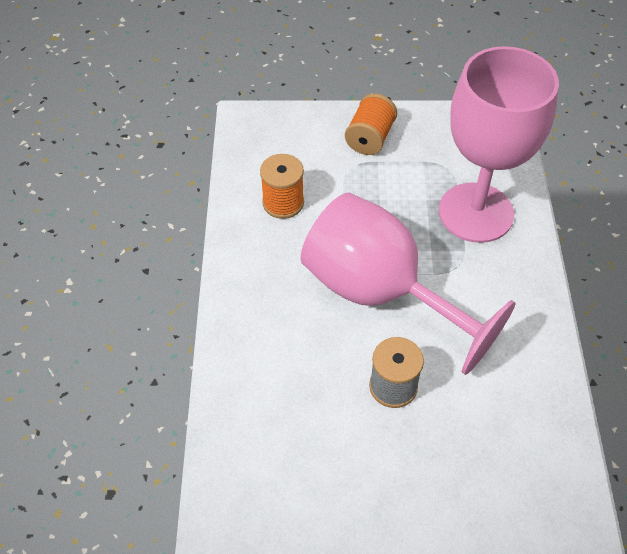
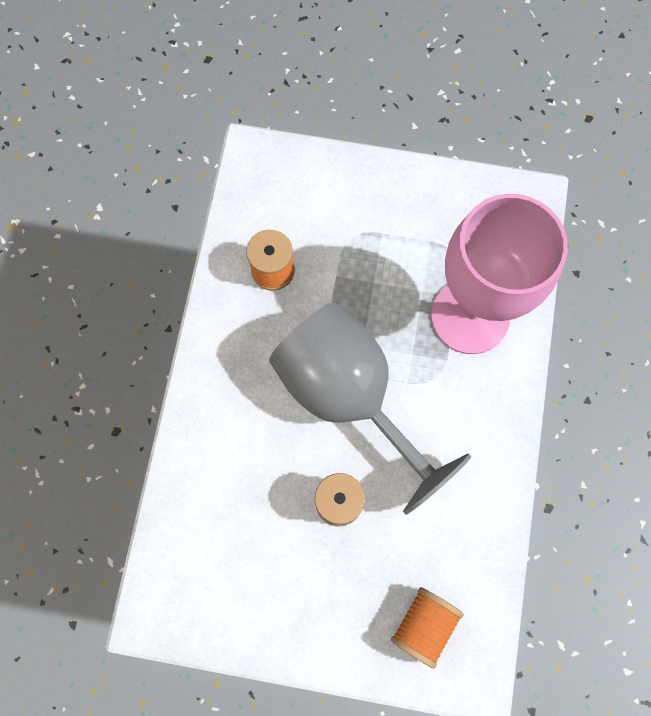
camera: 10 degrees right, 20 degrees up
pink goblet [301,192,515,375] -> grey goblet [269,302,471,514]
orange spool [345,94,397,155] -> orange spool moved to [391,587,464,668]

